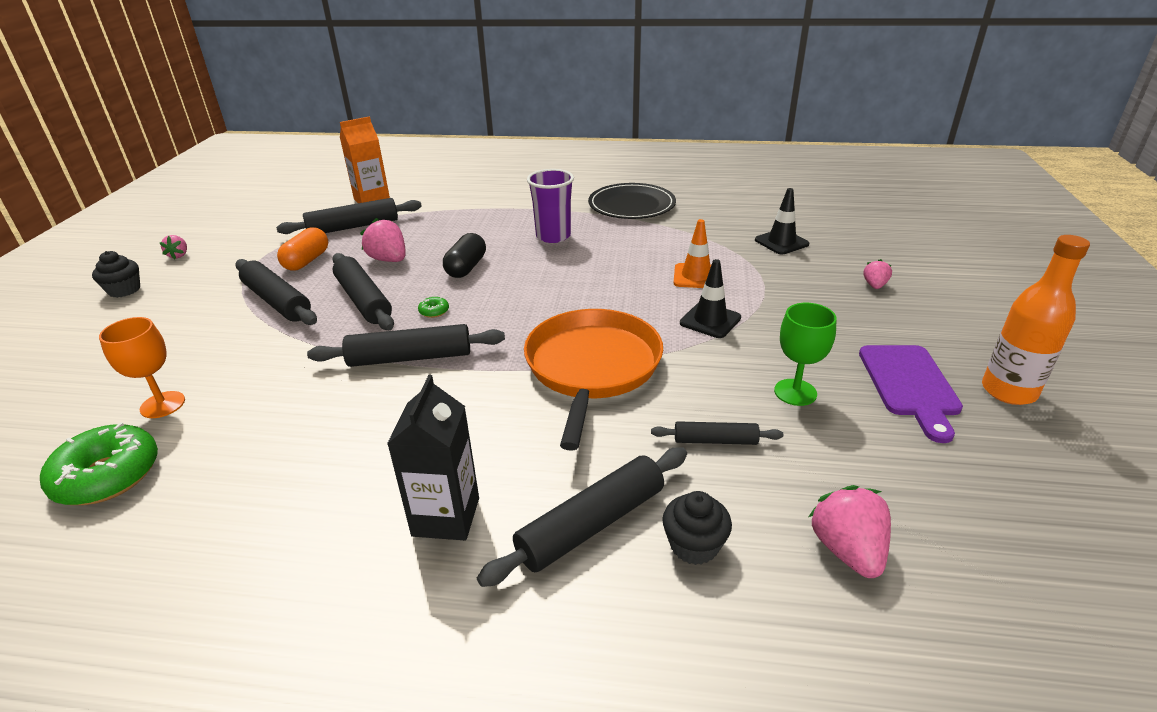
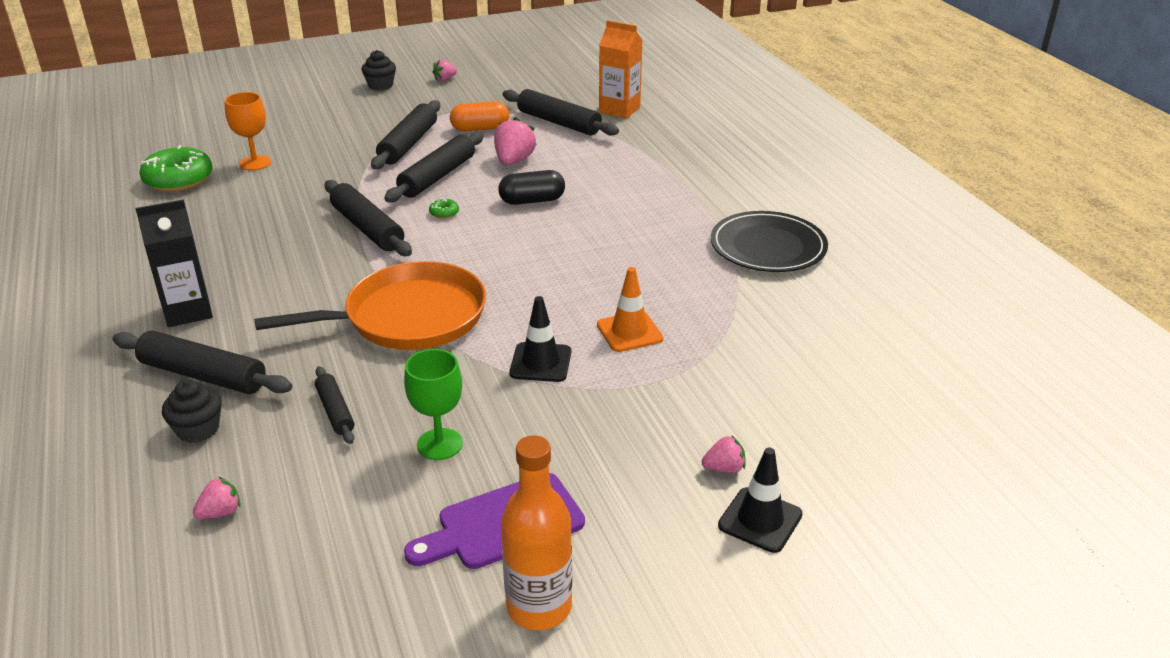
camera: 60 degrees right, 0 degrees up
purple cup [527,169,574,243] -> none
black traffic cone [755,188,809,255] -> black traffic cone moved to [718,448,803,553]
pink strawberry [808,485,891,578] -> pink strawberry [193,477,241,519], size x0.57

